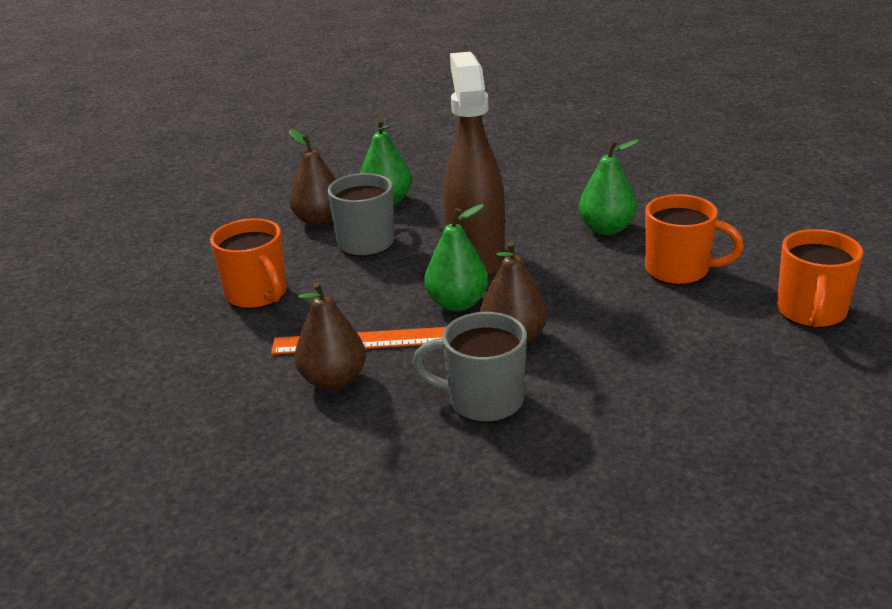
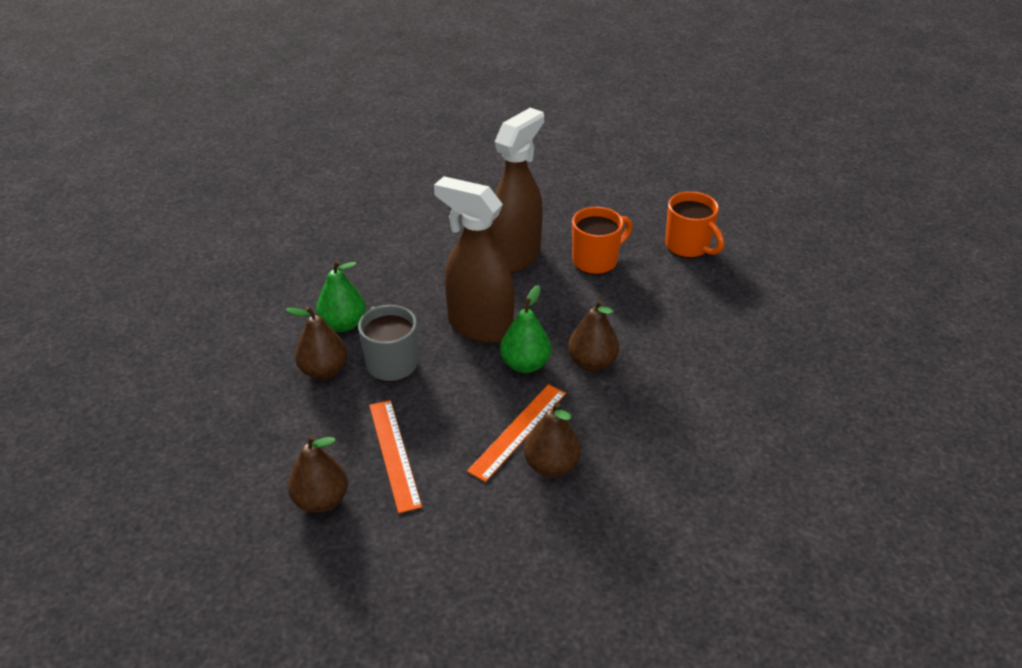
camera: 55 degrees left, 10 degrees up
orange mug [210,218,287,309] -> orange ruler [369,400,422,513]
grey mug [412,312,527,423] -> none
green pear [579,139,640,235] -> brown spray bottle [490,108,544,273]
none -> brown pear [288,435,348,513]

